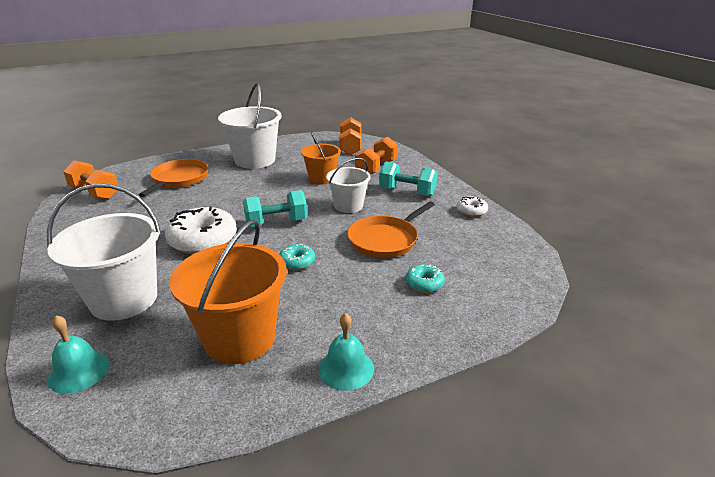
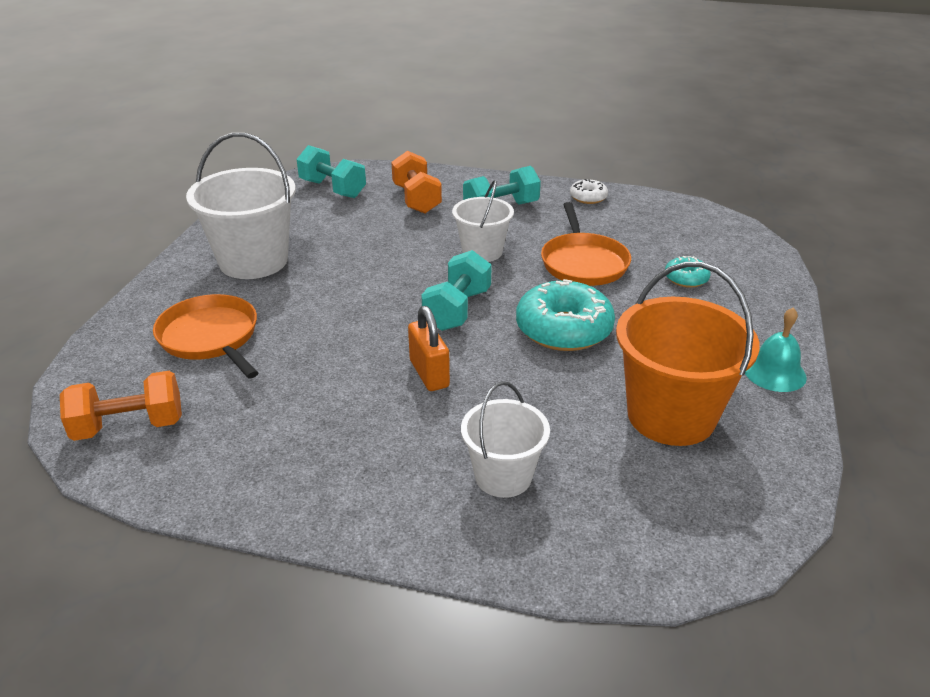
camera: 50 degrees left, 5 degrees up
white bucket [47,184,161,321] -> white bucket [461,381,550,498], size x0.60
turquoise bell [48,315,109,394] -> none
white donut [165,207,237,254] -> orange padlock [408,306,450,391]
turquoise donut [279,244,315,270] -> turquoise donut [516,279,615,351], size x2.01
orange bucket [301,132,341,184] -> none
orange dumbbell [339,117,362,155] -> turquoise dumbbell [297,145,366,198]

